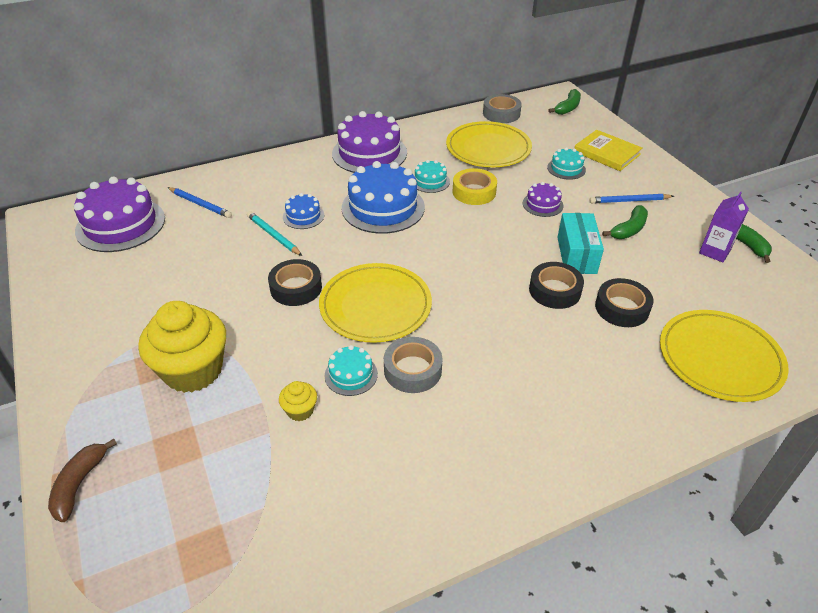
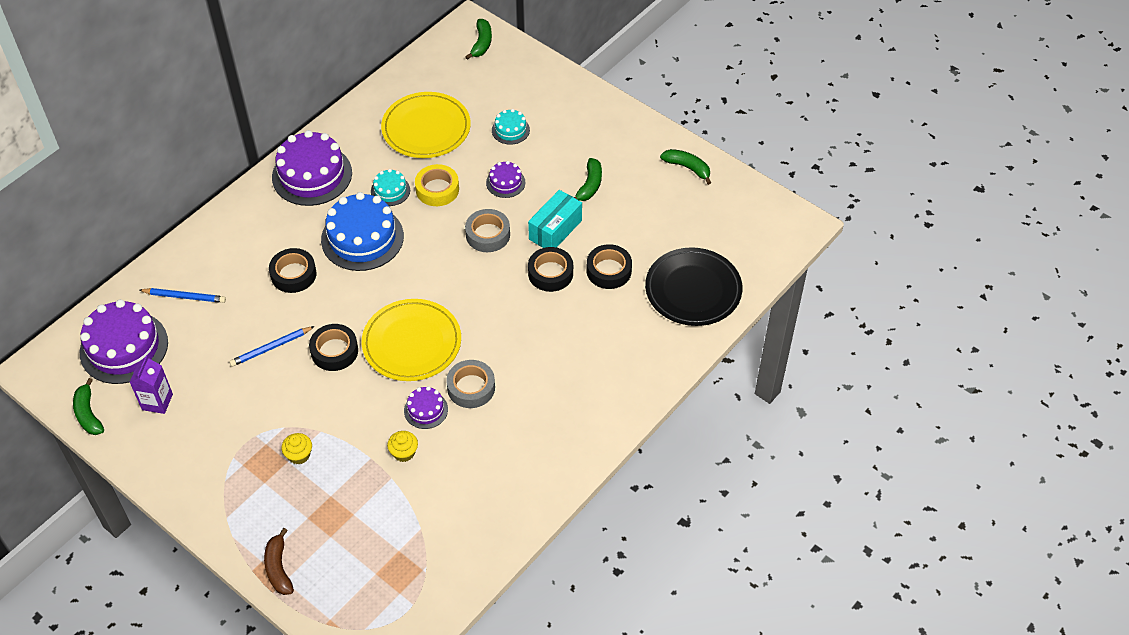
camera: 25 degrees left, 10 degrees up
yellow cupcake [138,301,226,393] -> yellow cupcake [281,433,312,464], size x0.44
turquoise pencil [247,211,302,256] -> none
blue cake [283,193,324,229] -> black tape [269,248,317,293]
turquoise cake [325,345,378,396] -> purple cake [404,386,448,429]
grey tape [483,94,522,123] -> grey tape moved to [465,209,510,252]
turquoise box [557,213,604,274] -> turquoise box turned 60 degrees clockwise [528,190,582,248]
yellow book [574,130,642,171] -> none
blue pencil [589,194,674,203] -> blue pencil moved to [229,326,315,367]
yellow plate [660,310,789,402] -> black plate [645,247,742,326]
purple carton [699,191,749,262] -> purple carton moved to [130,355,173,414]
none -> green banana [73,378,104,435]

